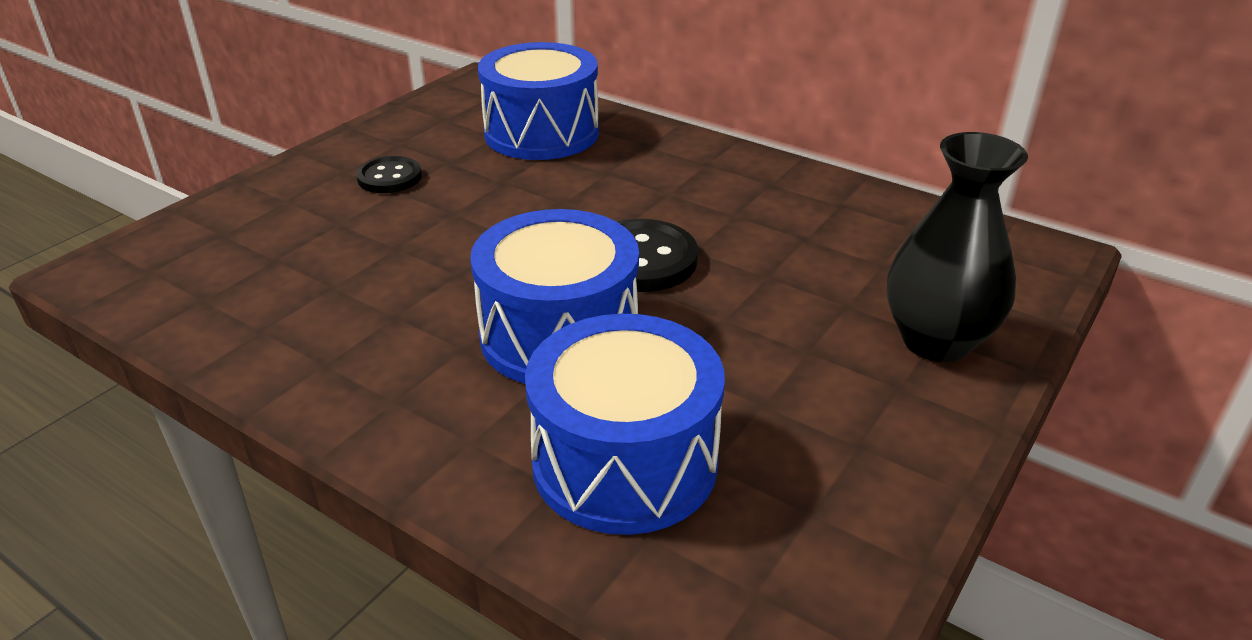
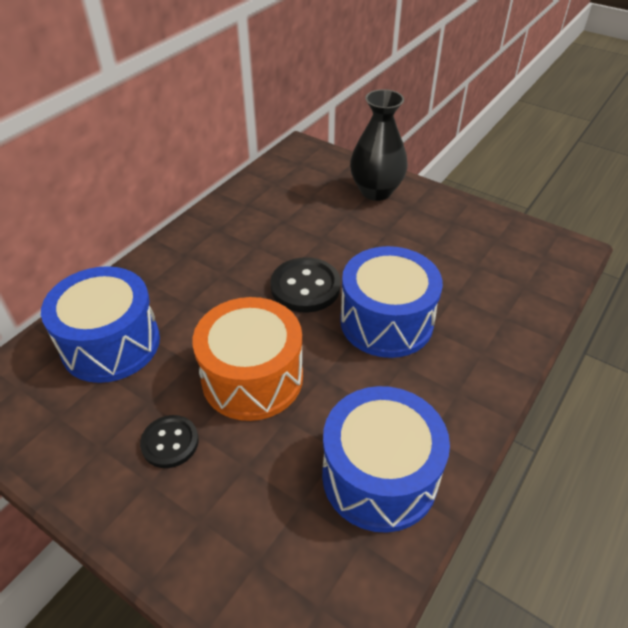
camera: 90 degrees left, 10 degrees up
blue drum [525,314,725,535] -> blue drum moved to [322,386,450,533]
none -> orange drum [192,297,303,421]

